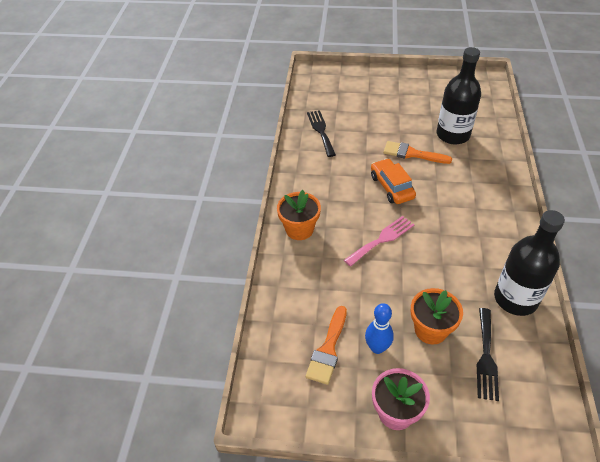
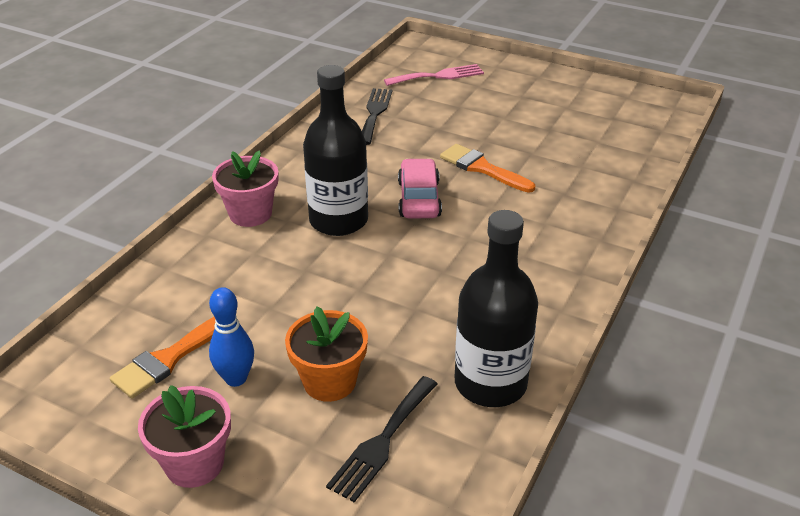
camera: 20 degrees right, 10 degrees down
orange flower pot [277,190,321,240] -> pink flower pot [212,150,278,227]
pink fork [344,216,414,267] -> pink fork moved to [384,64,484,86]
orange car [371,158,416,204] -> pink car [398,158,442,218]
black bottle [437,47,481,144] -> black bottle moved to [303,65,368,236]

